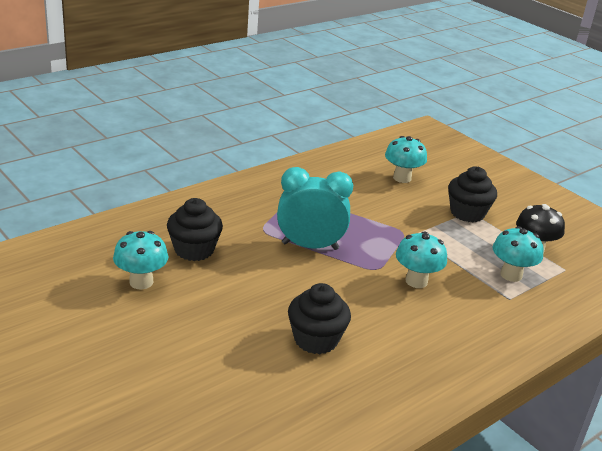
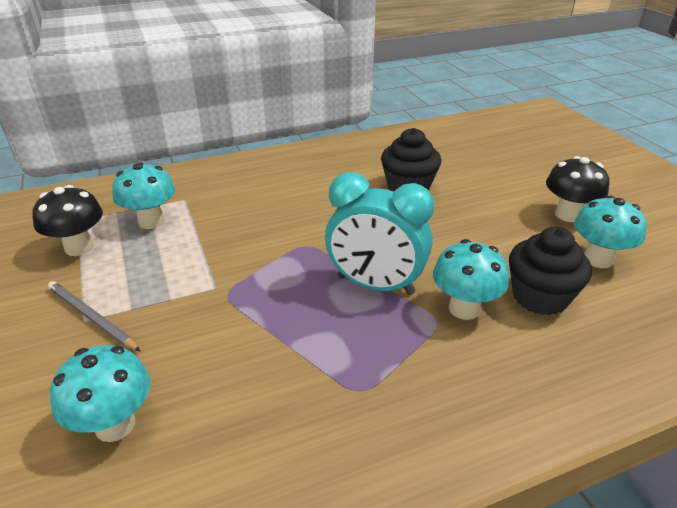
camera: 160 degrees left, 5 degrees up
turquoise mushroom [396,231,447,288] -> turquoise mushroom moved to [433,239,509,320]
black cupcake [448,166,497,222] -> grey pencil [48,281,141,352]
none -> black mushroom [546,156,609,222]

